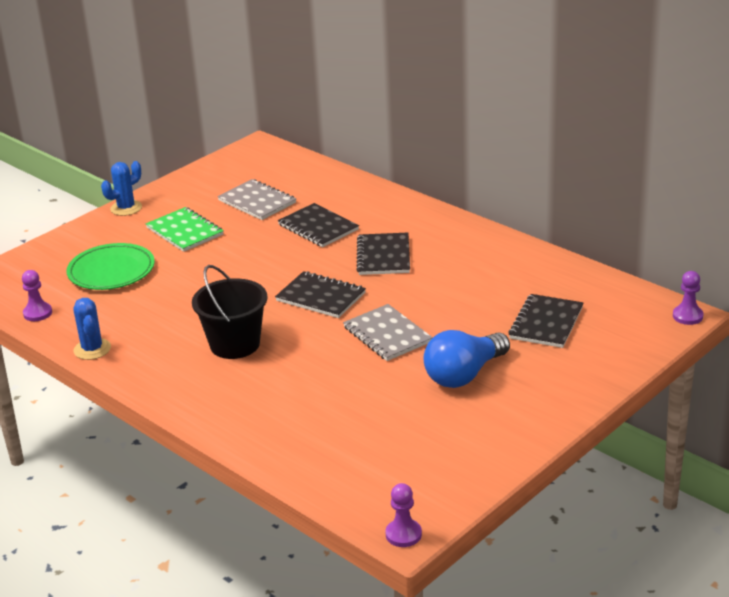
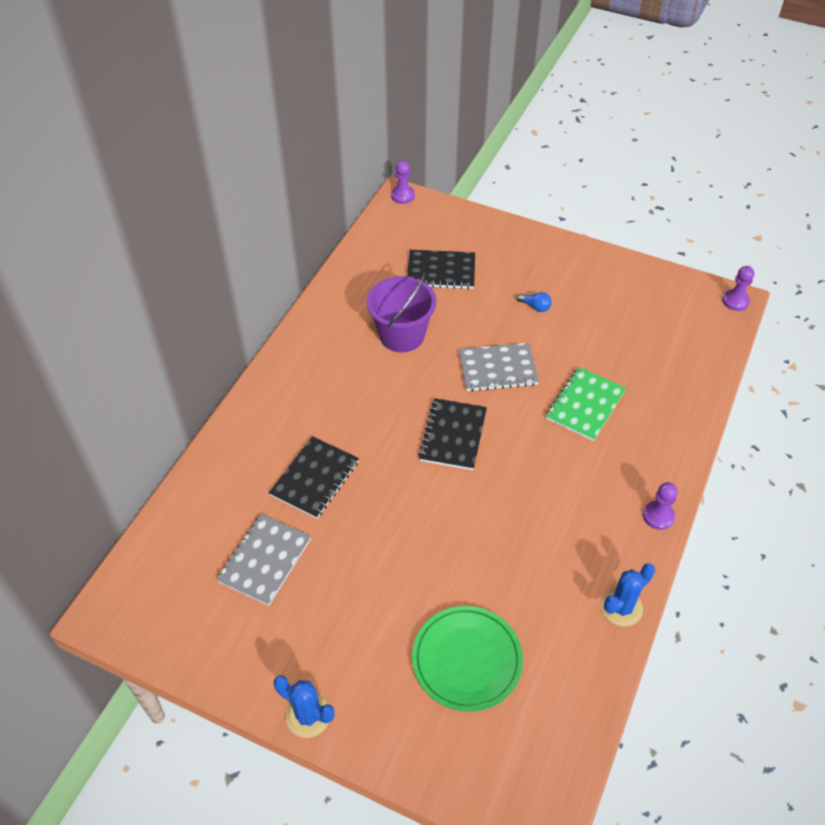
camera: 110 degrees left, 20 degrees up
purple pawn [22,270,52,321] -> purple pawn moved to [643,482,678,530]
green notebook [146,207,224,252] -> green notebook moved to [546,367,626,441]
black bucket [192,265,268,359] -> none
grey notebook [343,304,433,361] -> grey notebook turned 45 degrees clockwise [459,343,539,392]
black notebook [356,233,410,275] -> none
blue light bulb [424,330,510,388] -> blue light bulb [517,292,552,312], size x0.41
none -> purple bucket [367,272,436,352]

